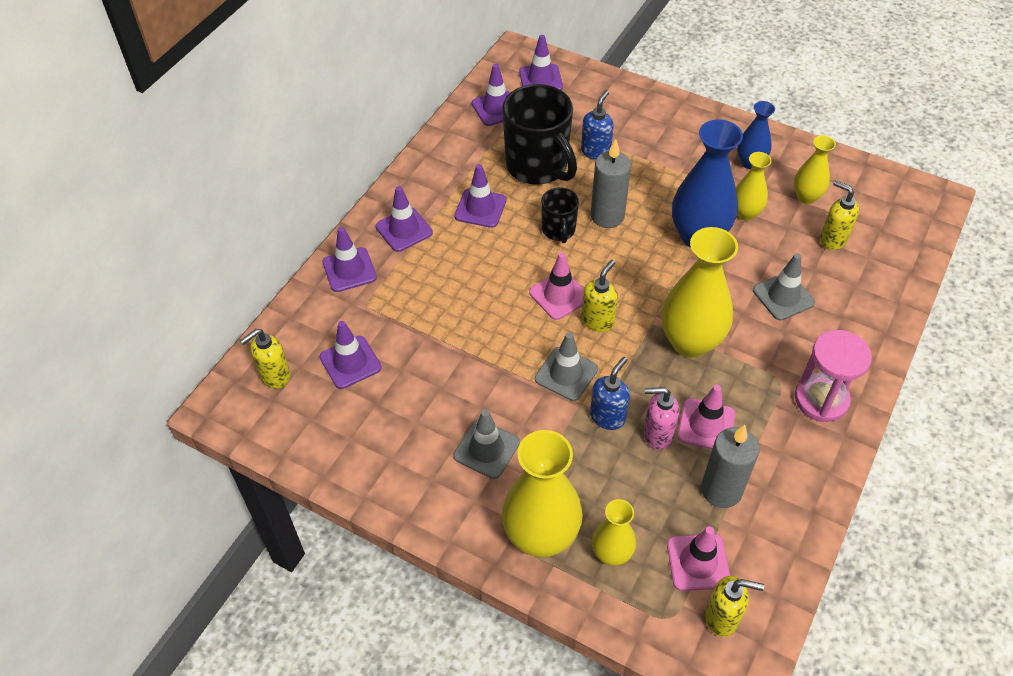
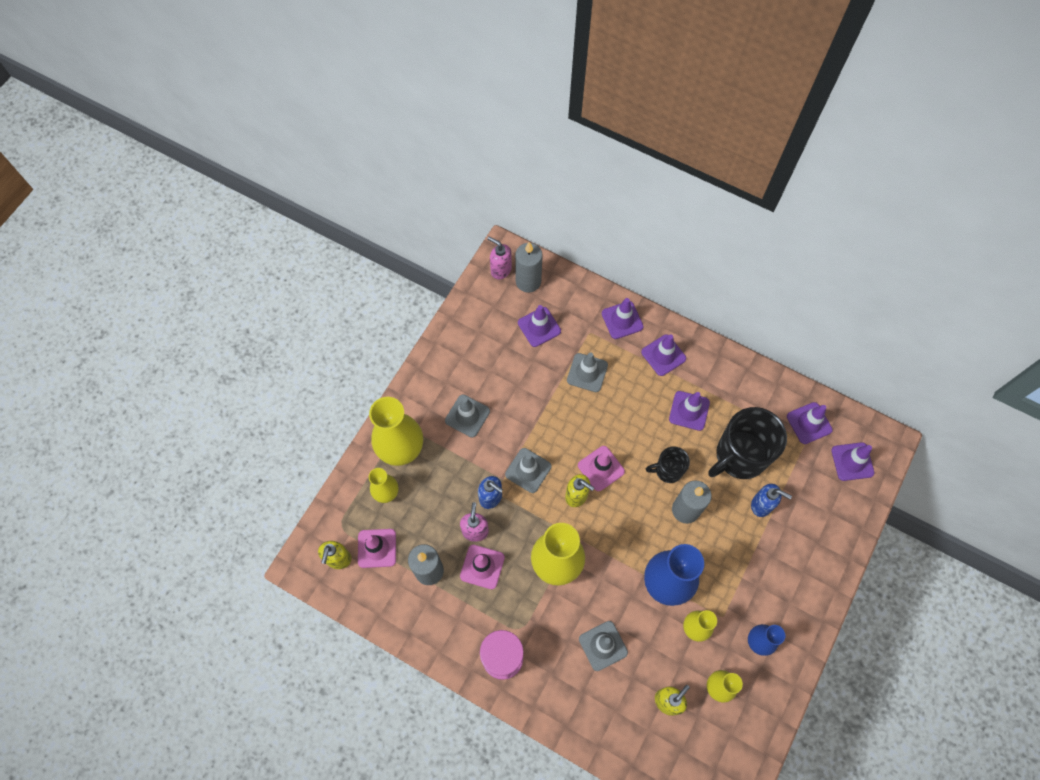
camera: 90 degrees right, 15 degrees up
yellow soap dispenser [240,329,290,388] -> grey candle [515,242,543,293]
none -> pink soap dispenser [487,236,512,279]
none -> grey traffic cone [567,352,608,392]

